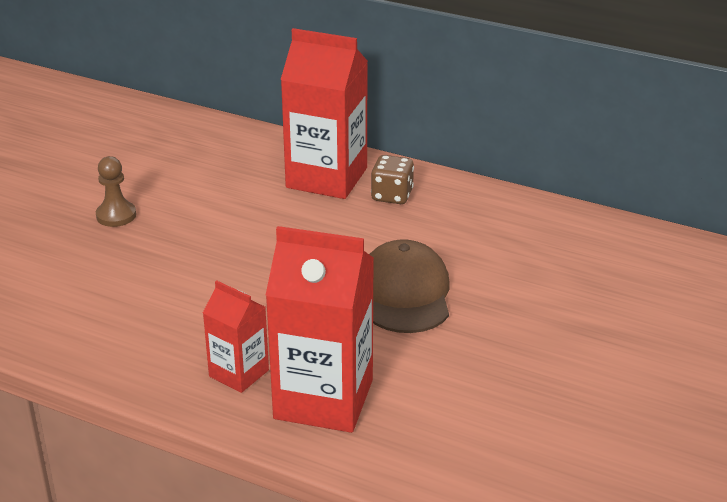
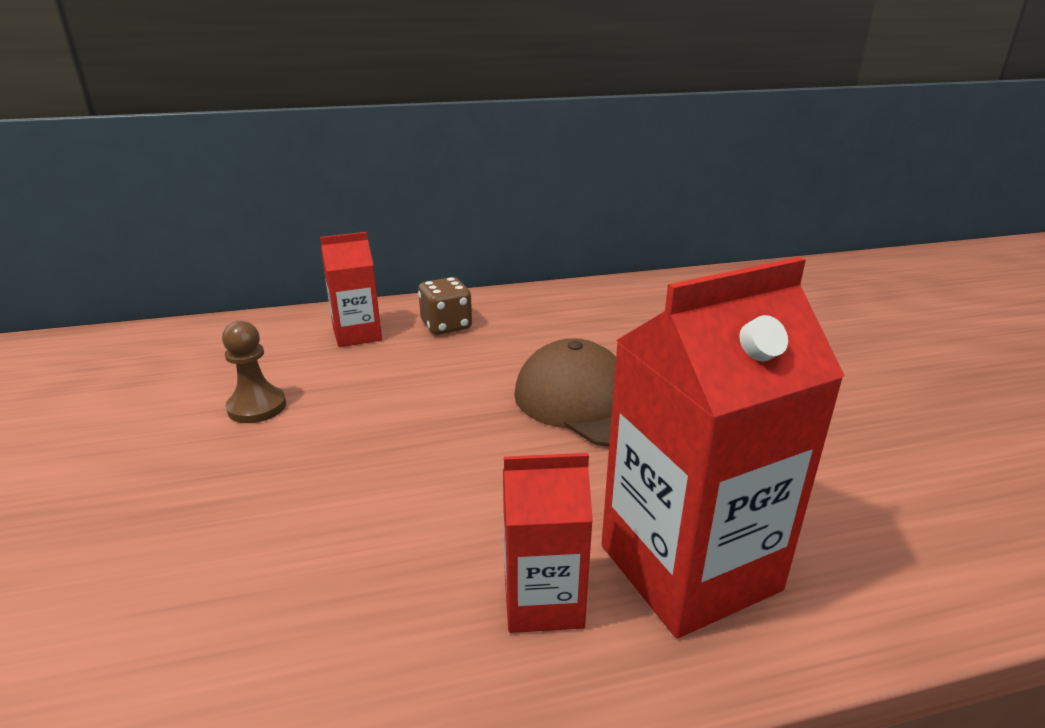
camera: 40 degrees left, 5 degrees down
brown pawn [96,156,136,227] -> brown pawn moved to [222,321,286,423]
red carton [281,28,368,199] -> red carton [320,232,382,347], size x0.54

